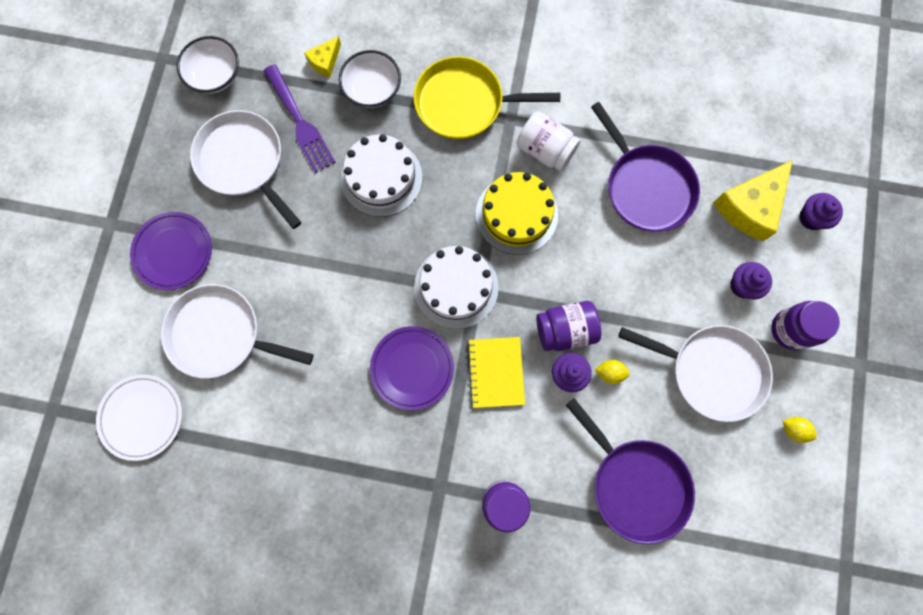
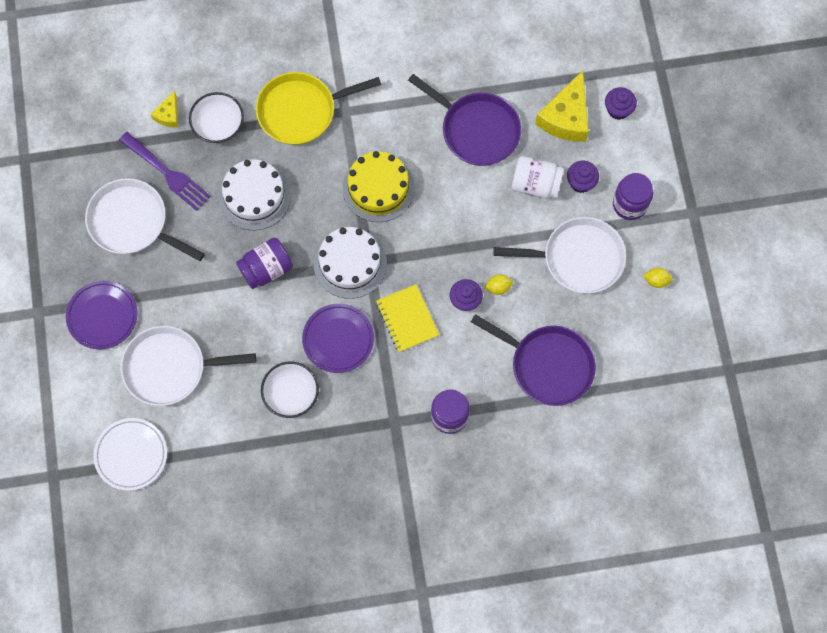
camera: 20 degrees left, 5 degrees down
white bowl [176,36,239,94] -> white bowl moved to [261,362,319,418]
white jar [516,111,580,171] -> white jar moved to [512,156,564,199]
purple jar [536,301,601,351] -> purple jar moved to [236,238,293,289]

